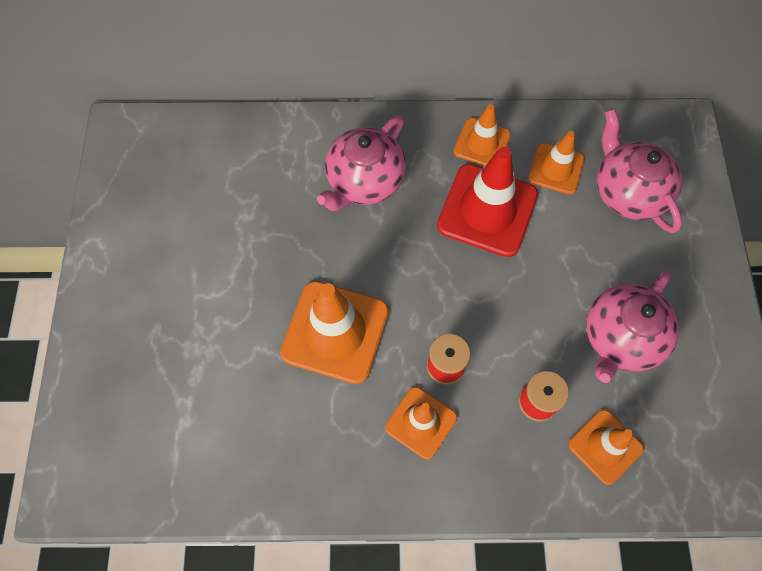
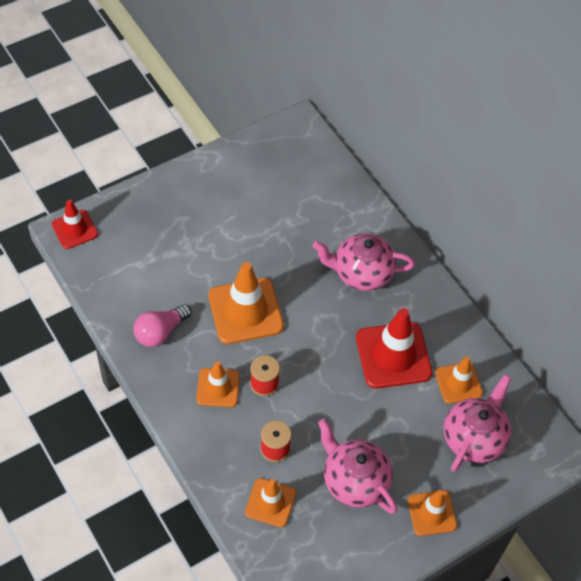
camera: 55 degrees right, 10 degrees down
orange traffic cone [453,104,511,166] -> orange traffic cone moved to [408,490,457,536]
pink teapot [586,270,679,383] -> pink teapot turned 45 degrees clockwise [318,419,397,514]
none -> red traffic cone [52,199,98,249]
none -> pink light bulb [133,304,191,347]

